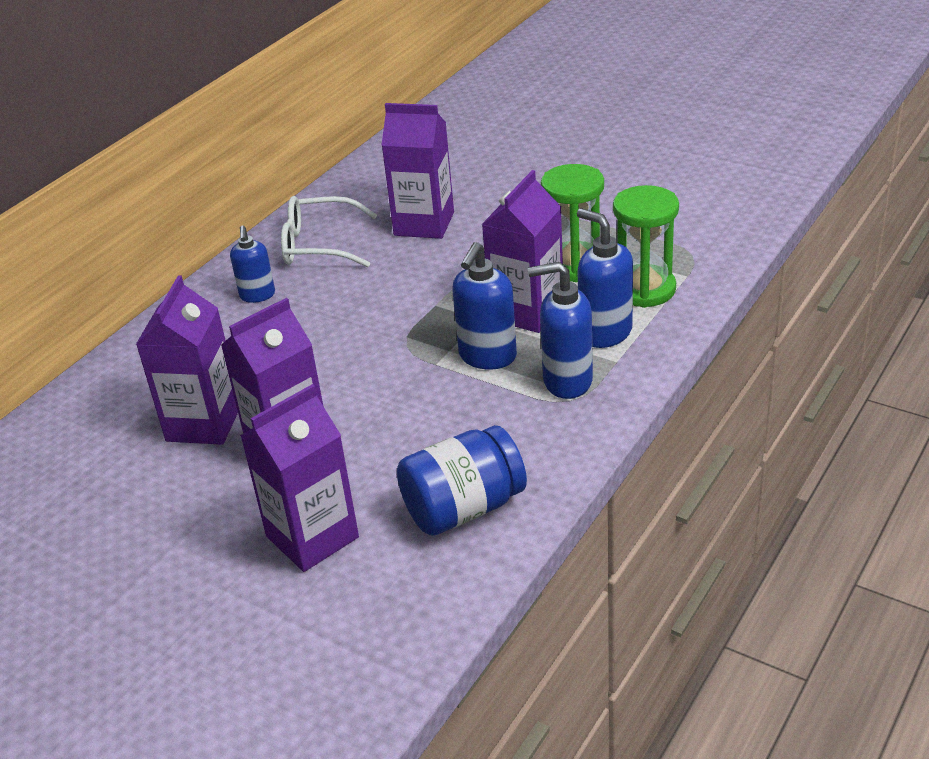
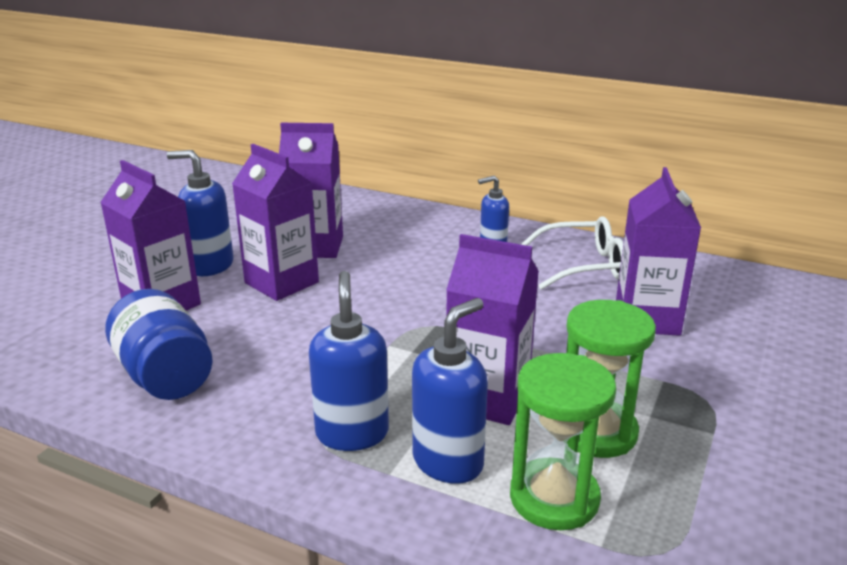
camera: 80 degrees right, 10 degrees down
white glasses [281,196,377,267] -> white glasses turned 90 degrees clockwise [520,217,624,290]
blue soap dispenser [452,242,517,370] -> blue soap dispenser moved to [167,150,234,276]

